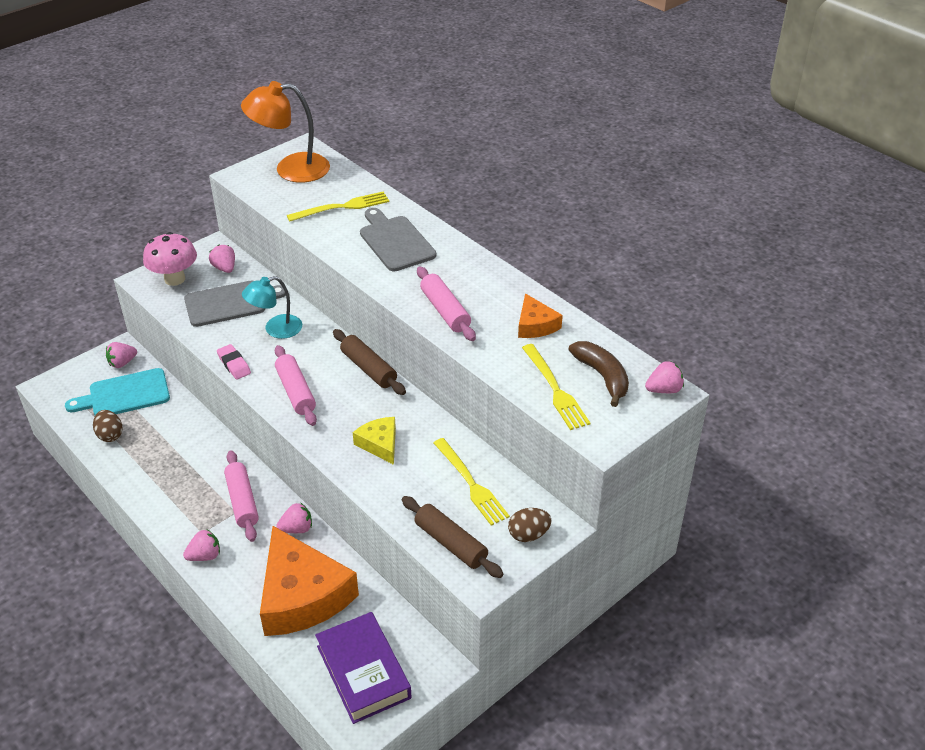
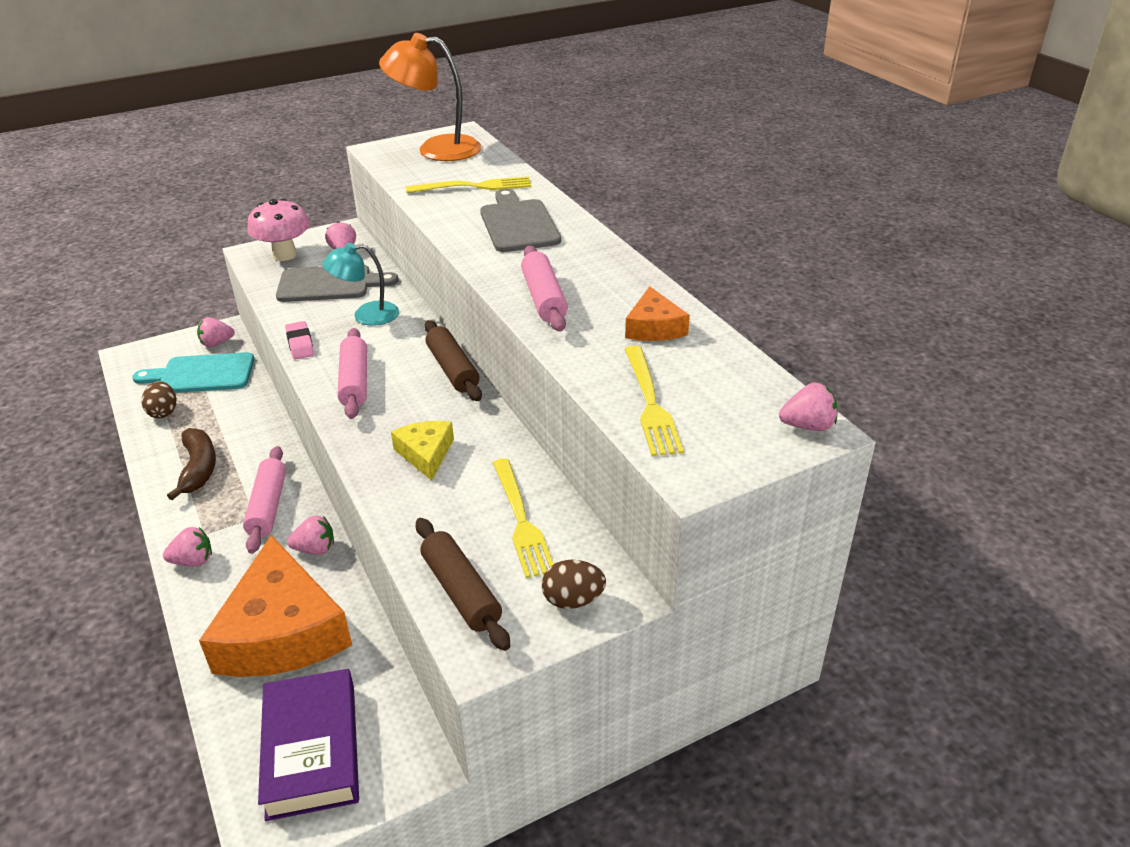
camera: 15 degrees right, 5 degrees down
brown banana [569,341,629,407] -> brown banana moved to [167,428,216,500]

